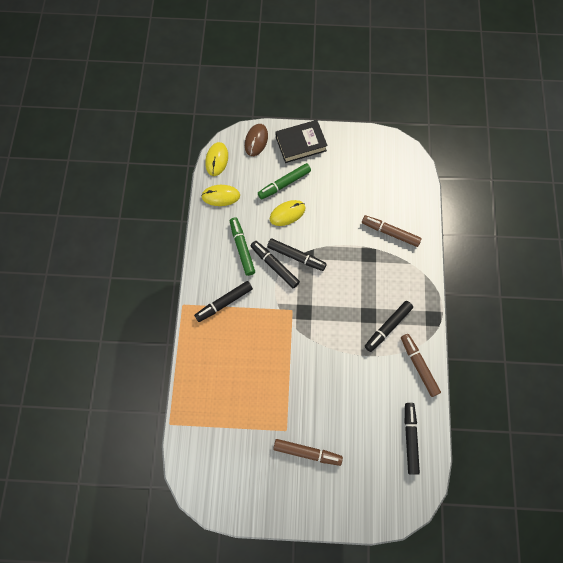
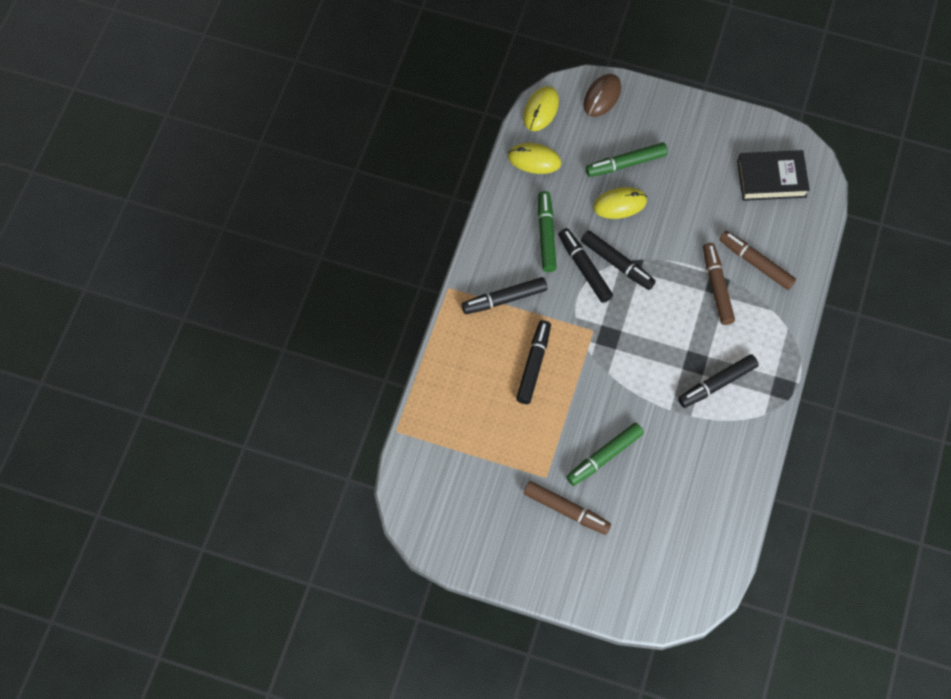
camera: 15 degrees right, 5 degrees down
black book [276,120,328,163] -> black book moved to [737,150,810,201]
brown marker [401,334,441,397] -> brown marker moved to [703,243,735,325]
black marker [405,403,420,475] -> black marker moved to [516,320,551,404]
none -> green marker [566,423,644,486]

